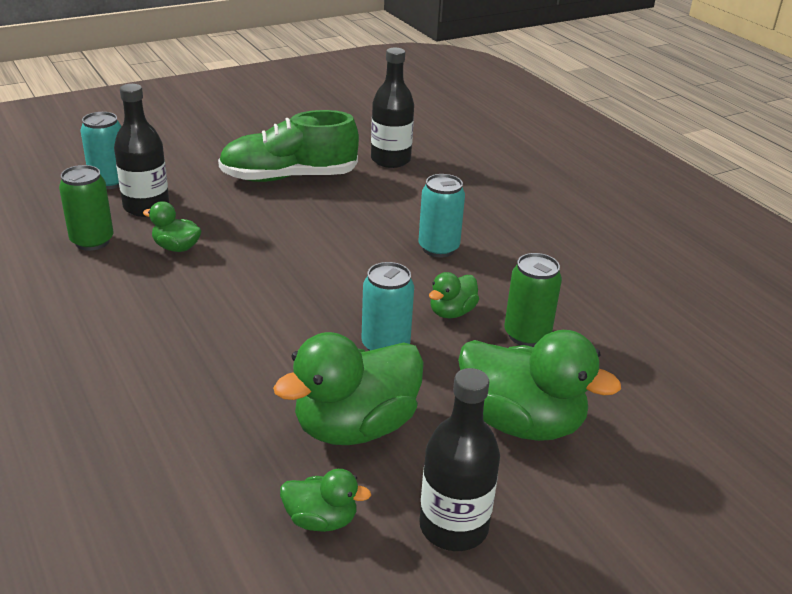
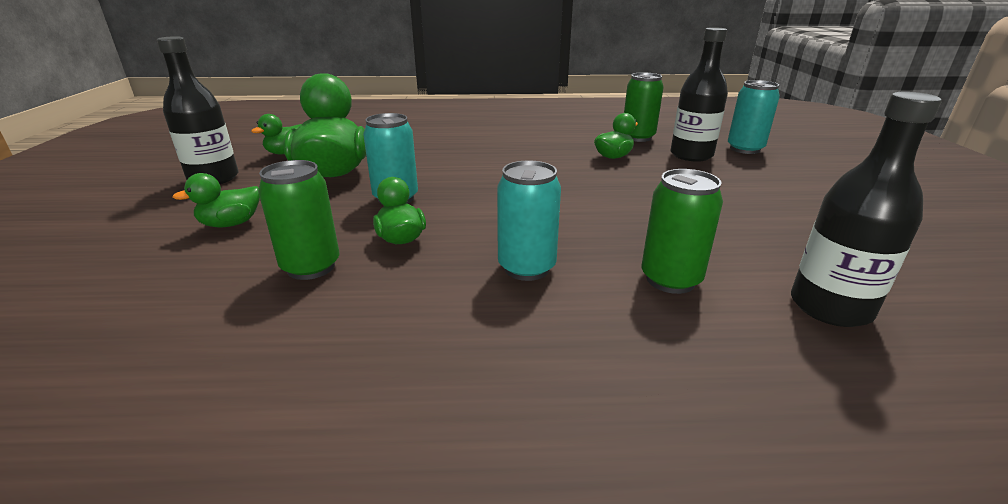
camera: 120 degrees right, 5 degrees down
green shoe [218,110,359,182] -> none
green duck [458,330,621,441] -> green duck [173,173,260,228], size x0.50
none -> green can [641,169,723,294]

